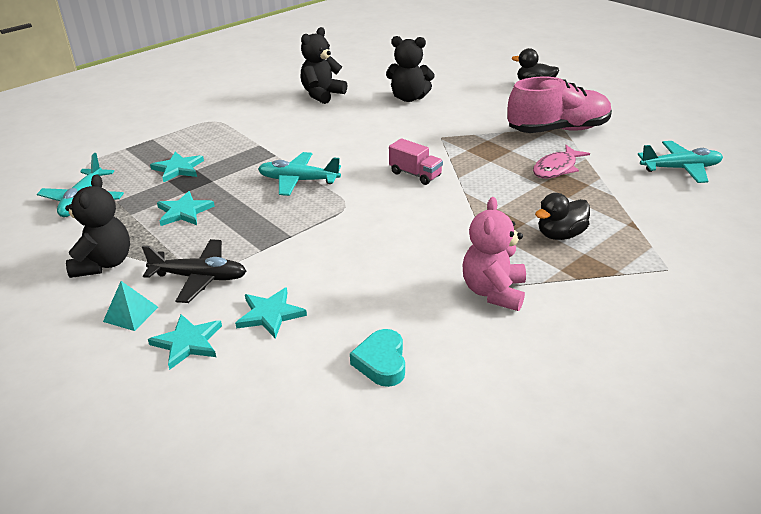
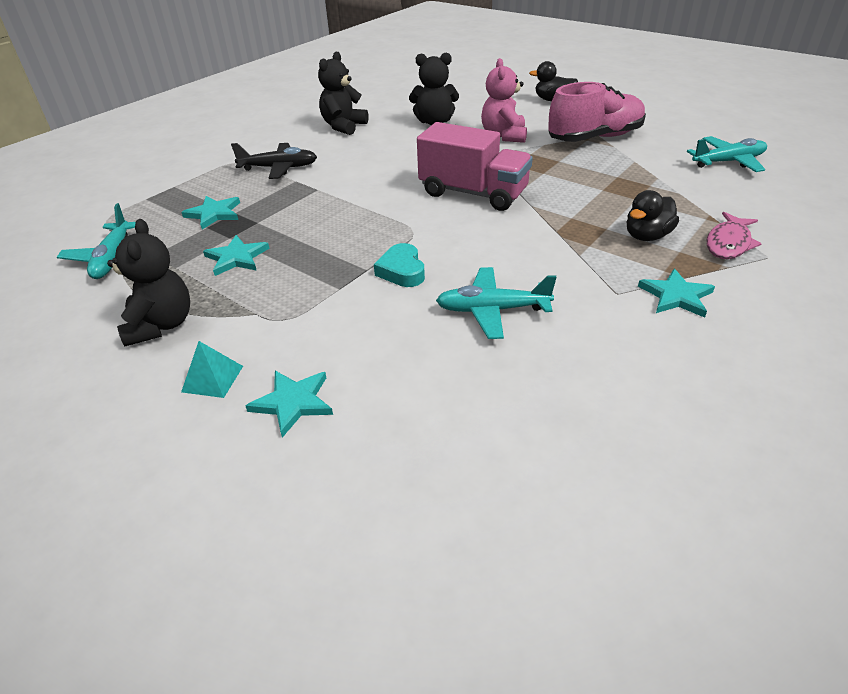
camera: 10 degrees left, 5 degrees up
black plane [142,239,246,303] -> black plane moved to [231,143,317,179]
turquoise star [235,287,307,339] -> turquoise star moved to [638,269,715,318]
turquoise plane [258,152,341,196] -> turquoise plane moved to [436,267,557,339]
turquoise heart [350,329,405,387] -> turquoise heart moved to [374,243,425,287]
pink truck [389,138,443,185] -> pink truck [417,122,533,211], size x1.91
pink teddy bear [463,197,526,311] -> pink teddy bear moved to [481,58,527,143]
pink fish [533,145,590,178] -> pink fish moved to [706,212,762,259]

